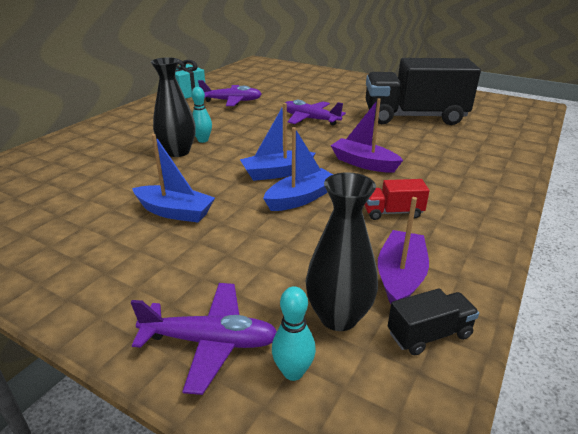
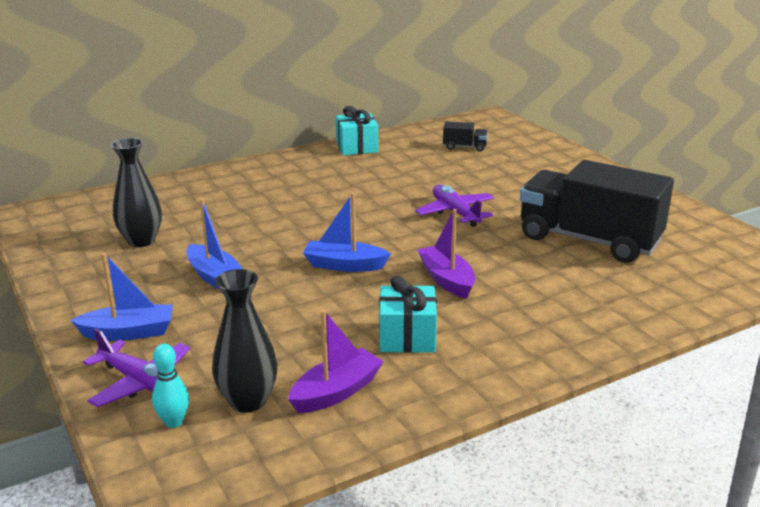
camera: 30 degrees right, 5 degrees down
black vase [151,57,196,157] -> black vase moved to [111,138,162,247]
turquoise bowling pin [191,87,212,143] -> none
purple plane [198,80,262,106] -> none
blue boat [263,127,333,211] -> blue boat moved to [70,253,173,341]
red truck [365,179,429,220] -> turquoise gift [379,276,437,353]
black truck [388,288,479,355] -> black truck moved to [443,121,488,152]

